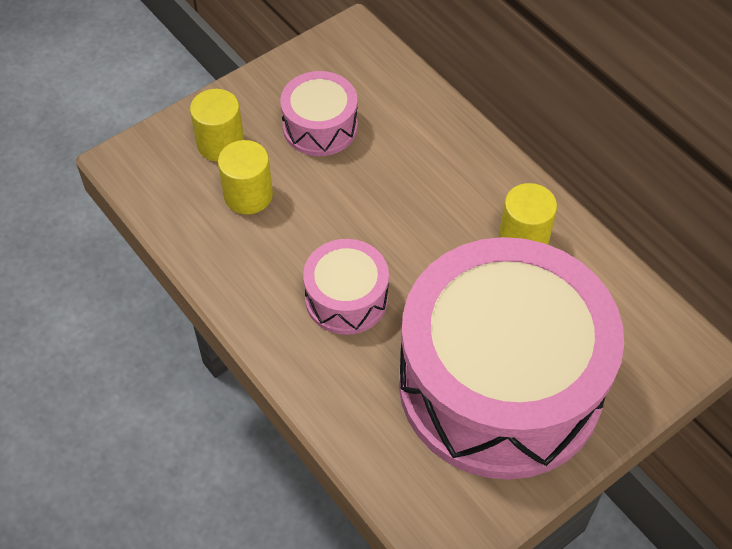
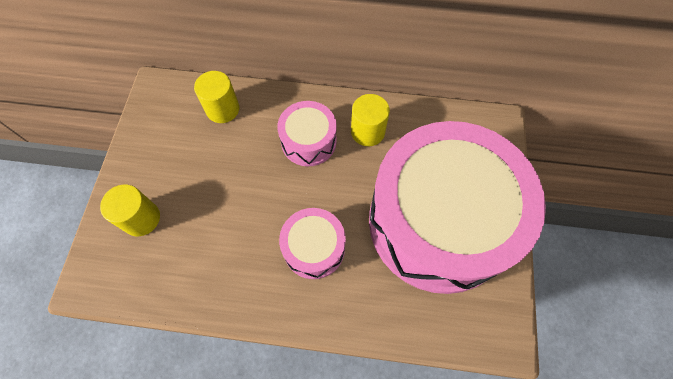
camera: 45 degrees left, 10 degrees up
yellow cylinder [218,140,273,214] -> yellow cylinder moved to [194,71,239,123]
pink drum [280,71,358,156] -> pink drum moved to [277,101,337,166]

